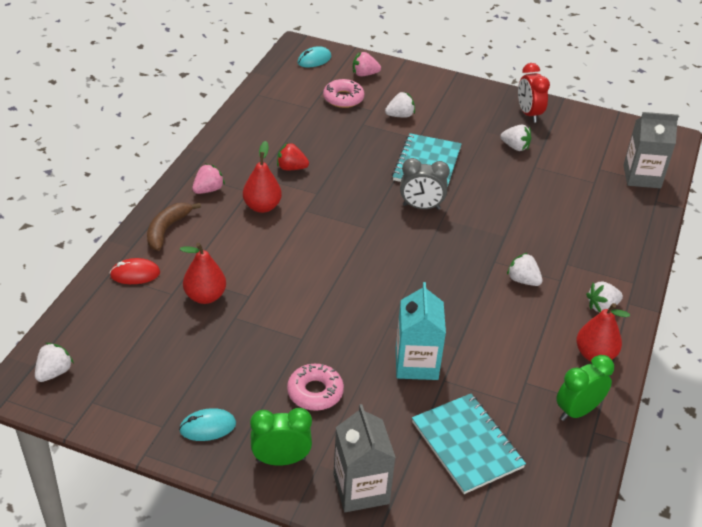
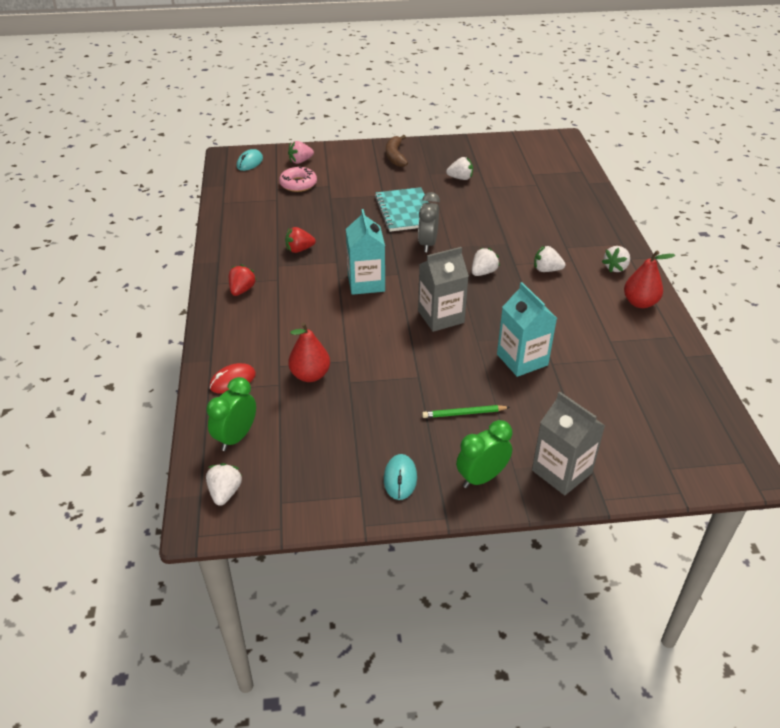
camera: 25 degrees left, 0 degrees up
brown banana [147,203,201,251] -> brown banana moved to [386,135,408,167]
turquoise mouse [179,408,236,441] -> turquoise mouse turned 45 degrees counterclockwise [384,454,417,500]
pink strawberry [192,164,225,194] -> red strawberry [229,264,257,296]
red pear [243,141,282,213] -> none
pink donut [287,364,344,411] -> green pencil [422,405,510,418]
white strawberry [385,92,415,118] -> white strawberry moved to [472,248,500,276]
grey clock [400,158,450,210] -> grey clock turned 120 degrees clockwise [418,192,440,252]
turquoise notebook [412,394,526,494] -> none
red clock [518,63,550,123] -> none
green clock [556,355,614,421] -> green clock moved to [206,377,256,451]
grey carton [623,112,679,188] -> grey carton moved to [418,247,469,332]
none -> turquoise carton [346,209,385,295]

